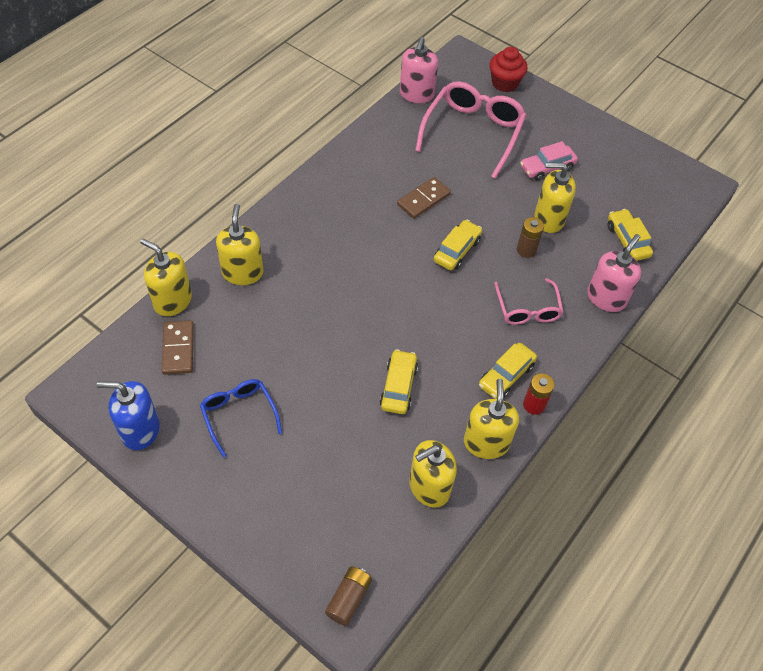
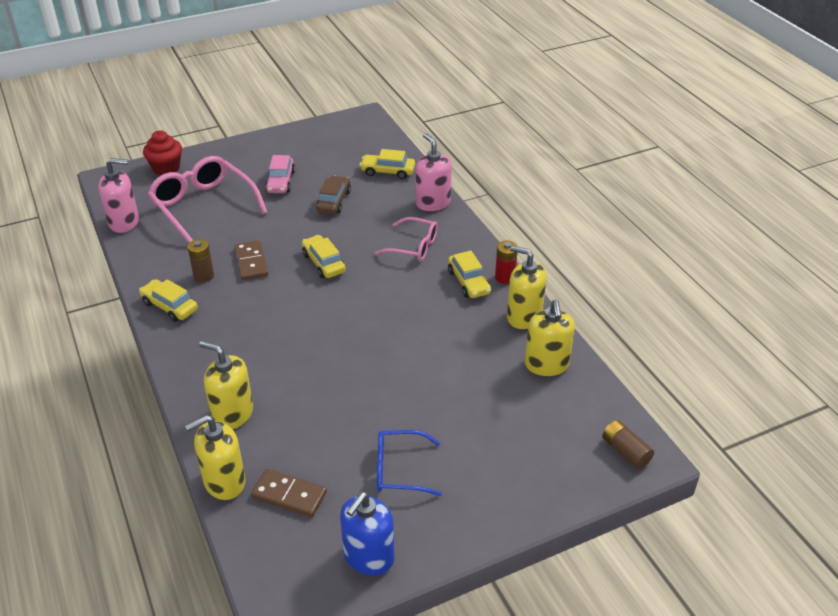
camera: 60 degrees left, 15 degrees down
yellow car [380,349,418,414] -> yellow car moved to [139,279,198,322]
pink soap dispenser [400,37,438,103] -> pink soap dispenser turned 45 degrees counterclockwise [98,158,139,233]
brown battery [517,217,544,258] -> brown battery moved to [187,239,214,282]
yellow soap dispenser [534,163,576,233] -> brown car [316,176,351,214]

